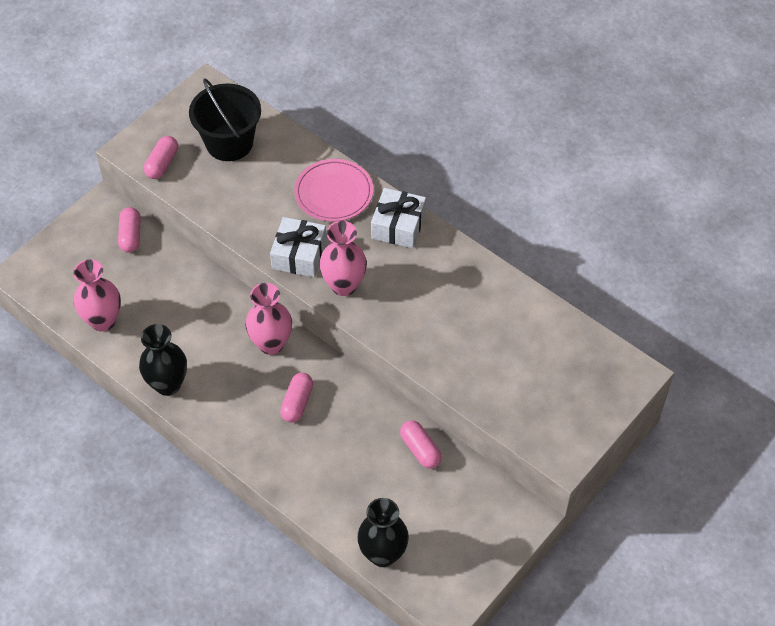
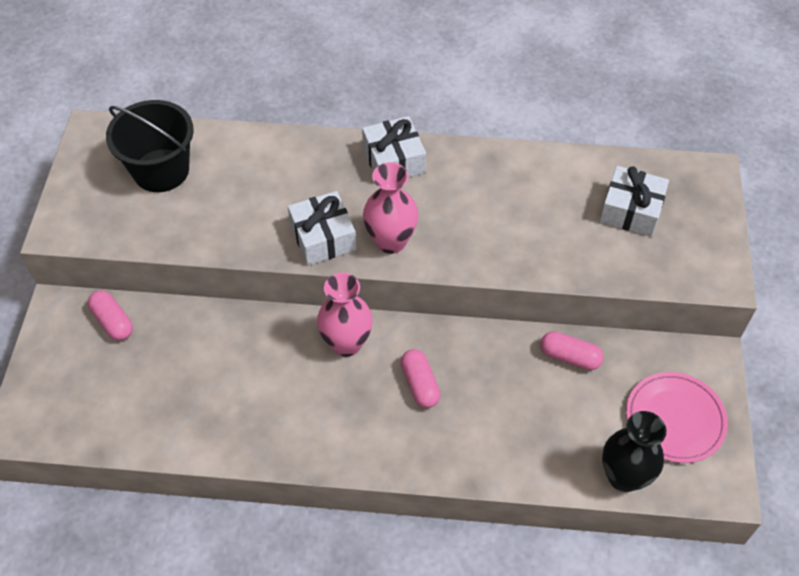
camera: 35 degrees left, 0 degrees up
pink vase [74,259,121,332] -> none
black vase [139,324,187,396] -> none
pink capsule [144,136,178,179] -> none
pink plate [294,159,373,222] -> pink plate moved to [626,372,728,463]
none -> white gift [600,166,669,237]

